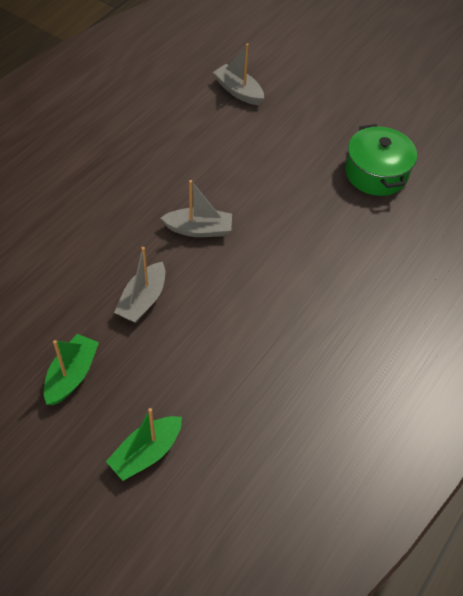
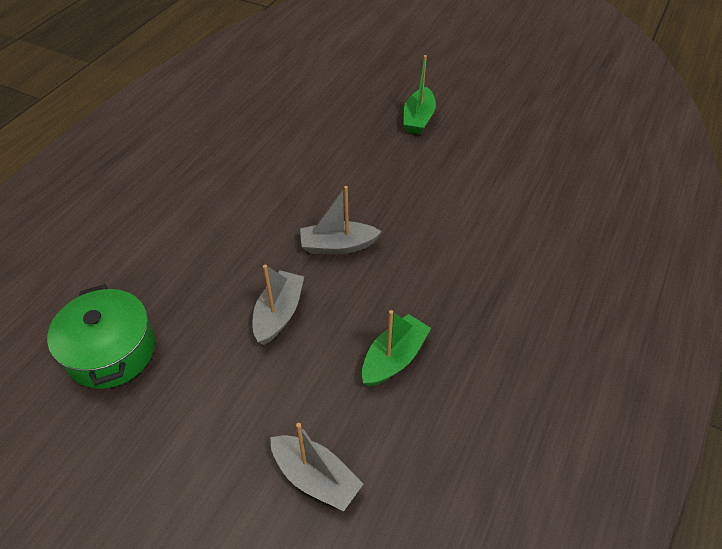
camera: 175 degrees right, 5 degrees down
green boat [106,408,182,481] -> green boat moved to [362,310,431,387]
grey boat [114,247,165,323] -> grey boat moved to [253,265,304,345]

